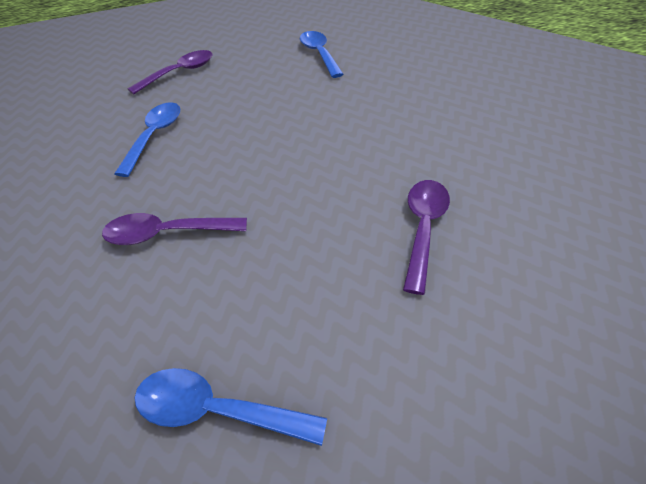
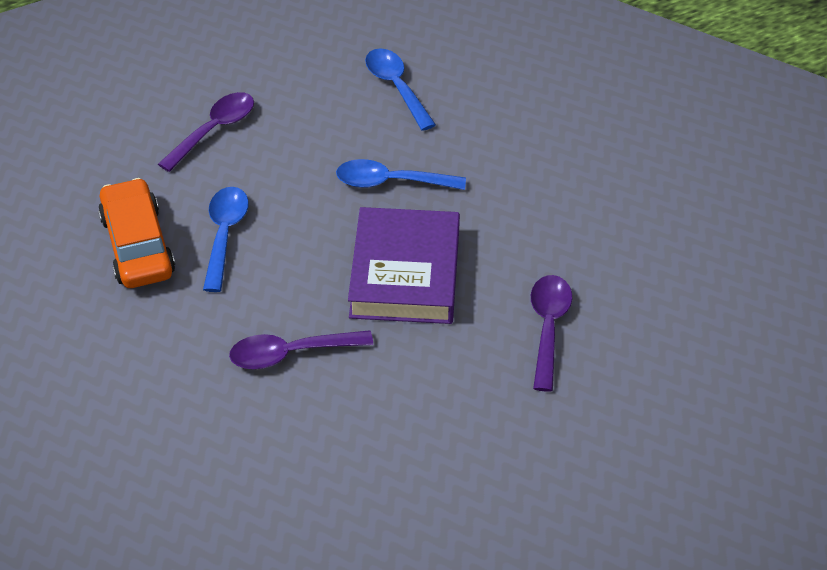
camera: 10 degrees left, 0 degrees up
blue spoon [134,368,327,446] -> blue spoon moved to [336,159,466,190]
none -> orange car [98,178,175,288]
none -> purple book [348,207,460,324]

